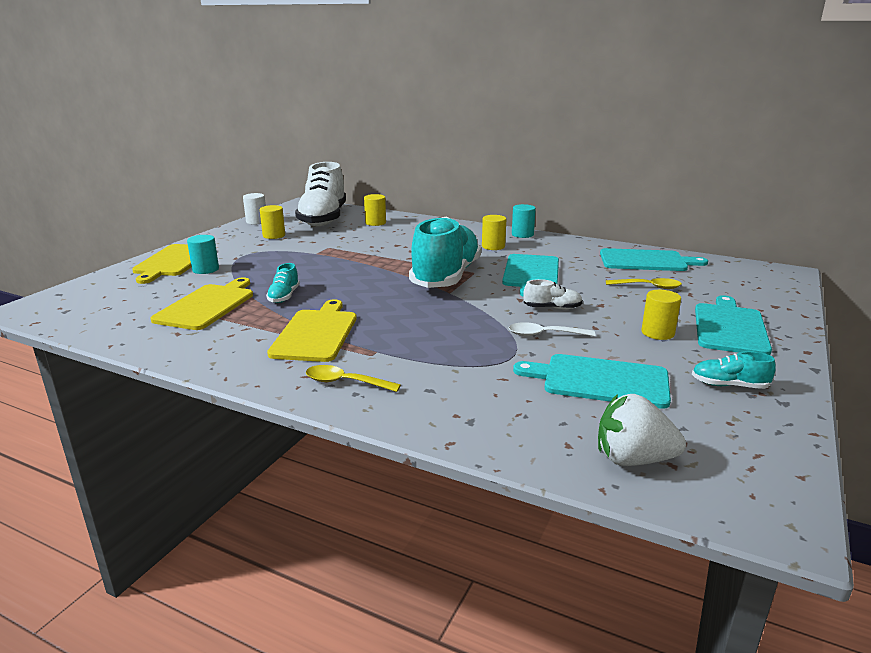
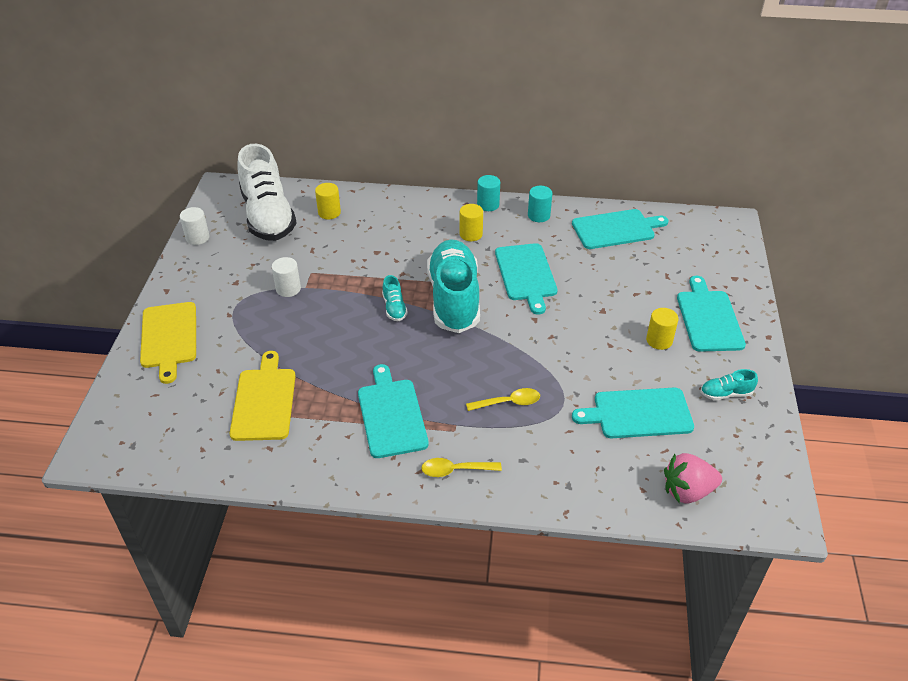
camera: 20 degrees left, 20 degrees up
turquoise cylinder [187,235,219,274] -> turquoise cylinder moved to [528,186,552,222]
yellow cylinder [260,205,285,239] -> none
turquoise shoe [266,263,300,303] -> turquoise shoe moved to [382,275,408,322]
yellow cutting board [267,299,357,362] -> turquoise cutting board [358,364,429,458]
white spoon [509,322,595,336] -> none
white shoe [524,279,583,310] -> none
white strawberry [598,394,686,466] -> pink strawberry [664,453,722,503]
yellow spoon [606,278,682,289] -> yellow spoon moved to [466,388,540,411]
none -> white cylinder [272,257,301,297]

